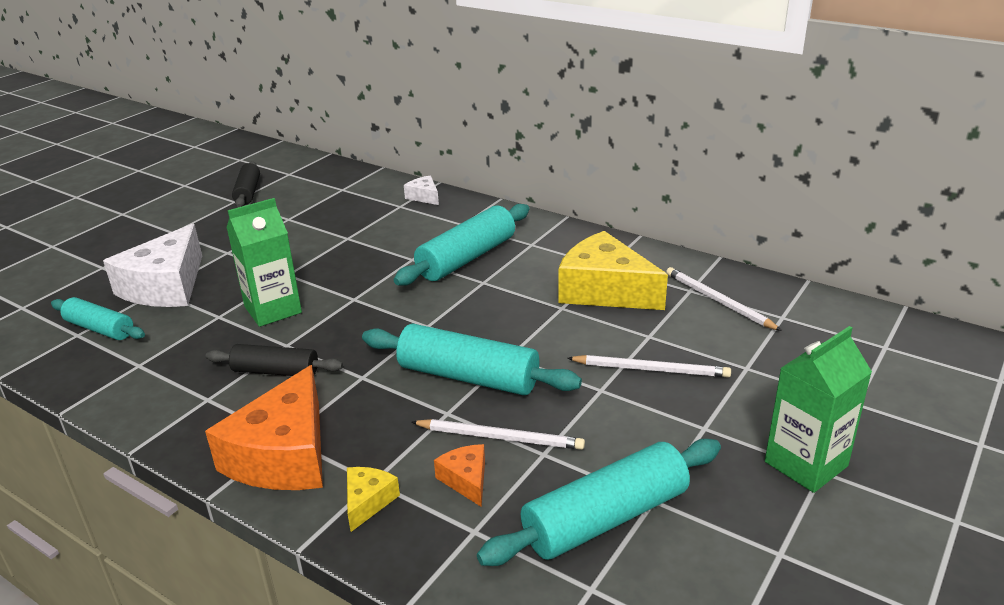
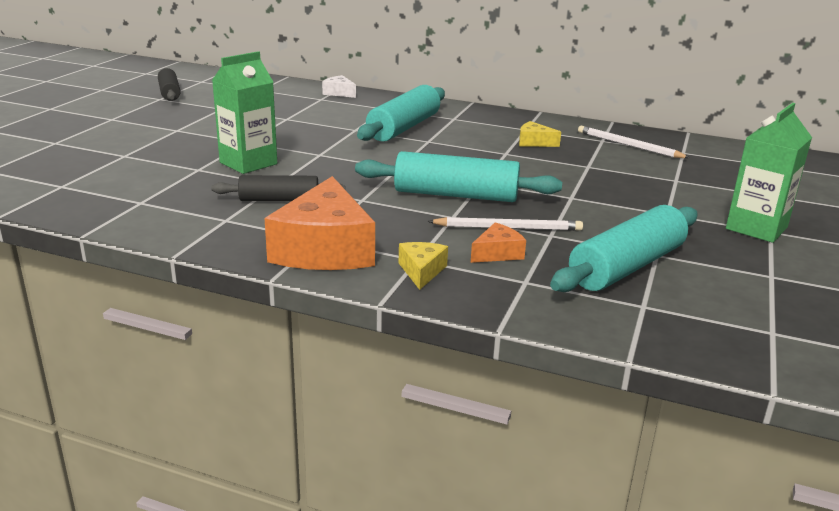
camera: 15 degrees left, 5 degrees down
turquoise rolling pin [51,297,145,340] -> none
white cheese [103,224,202,307] -> none
orange cheese [434,444,485,507] -> orange cheese turned 90 degrees clockwise [471,223,526,263]
yellow cheese [558,231,668,310] -> yellow cheese [519,121,561,147], size x0.46
white pencil [567,355,731,378] -> none

